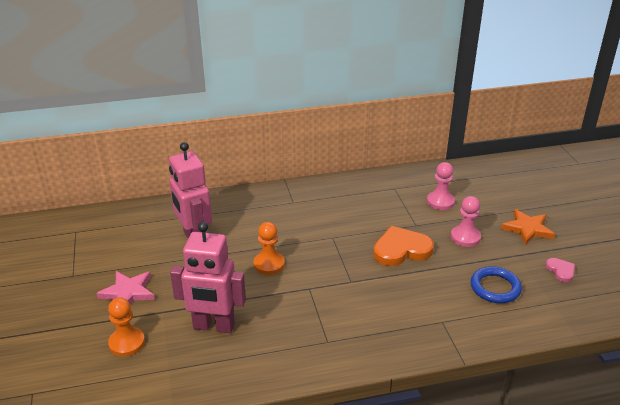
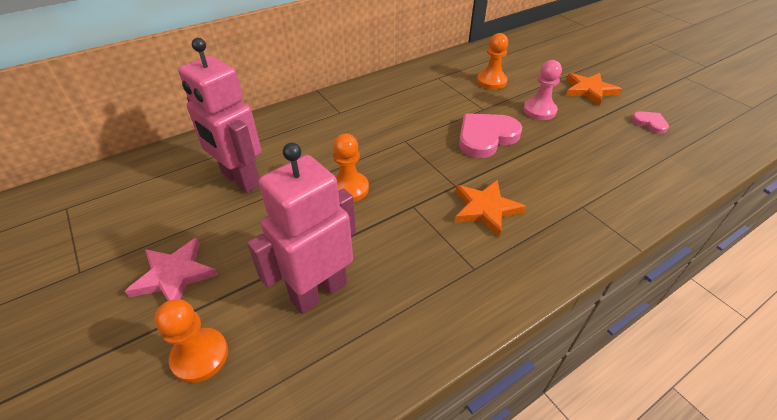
camera: 20 degrees left, 10 degrees up
pink robot [170,222,246,333] -> pink robot turned 150 degrees clockwise [247,143,356,314]
orange heart [373,226,434,266] -> pink heart [459,113,522,158]
pink pawn [427,162,455,210] -> orange pawn [477,33,508,90]
blue ring [470,266,522,303] -> none
none -> orange star [455,180,526,237]

